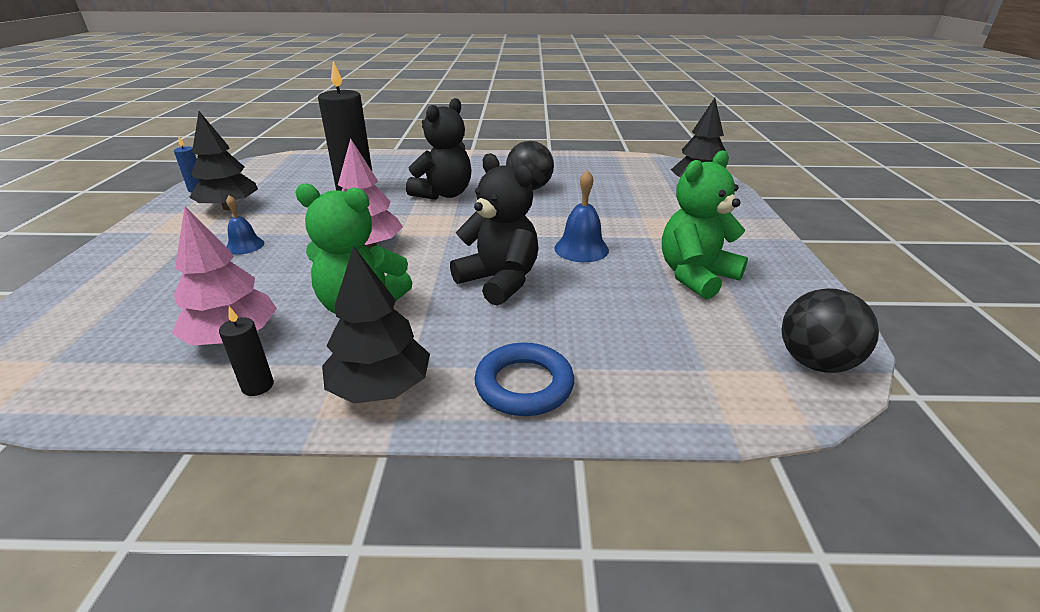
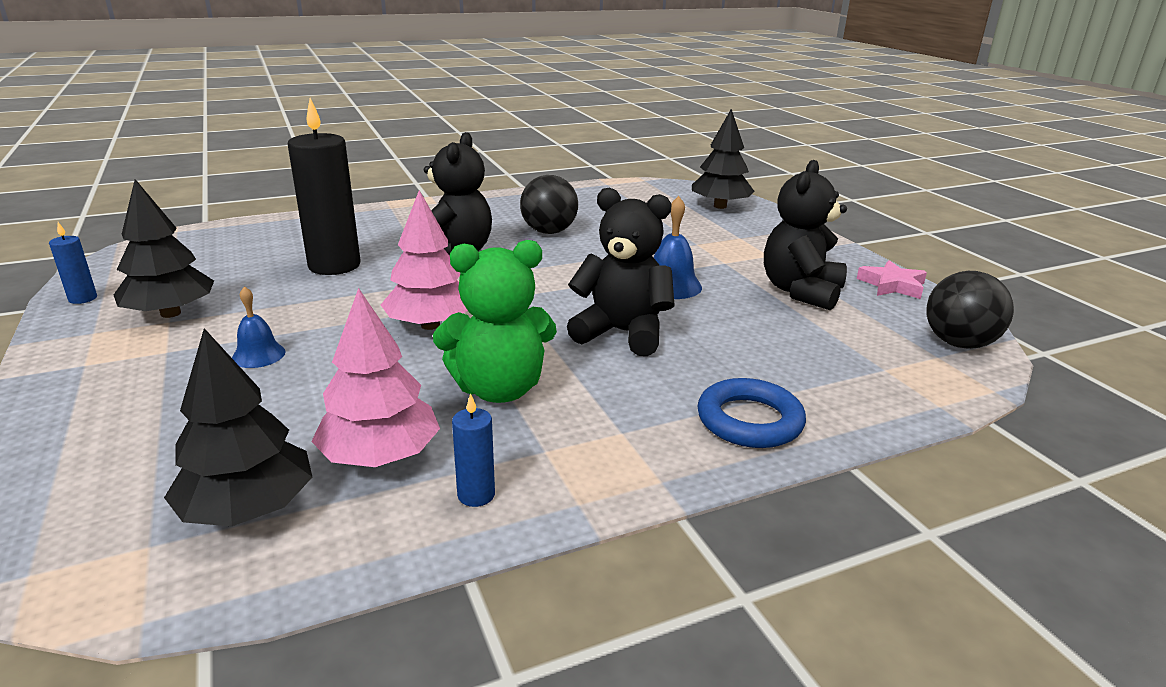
camera: 25 degrees left, 5 degrees down
black candle [219,306,274,396] -> blue candle [452,393,495,507]
black tree [322,246,430,404] -> black tree moved to [164,328,312,526]
green teddy bear [662,150,748,300] -> black teddy bear [764,160,847,310]
none -> pink star [857,260,927,299]

